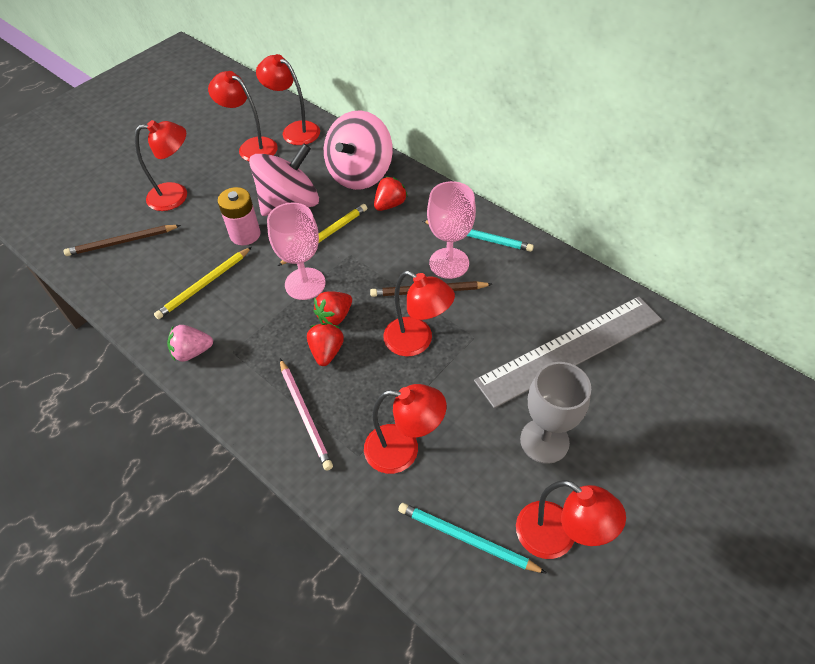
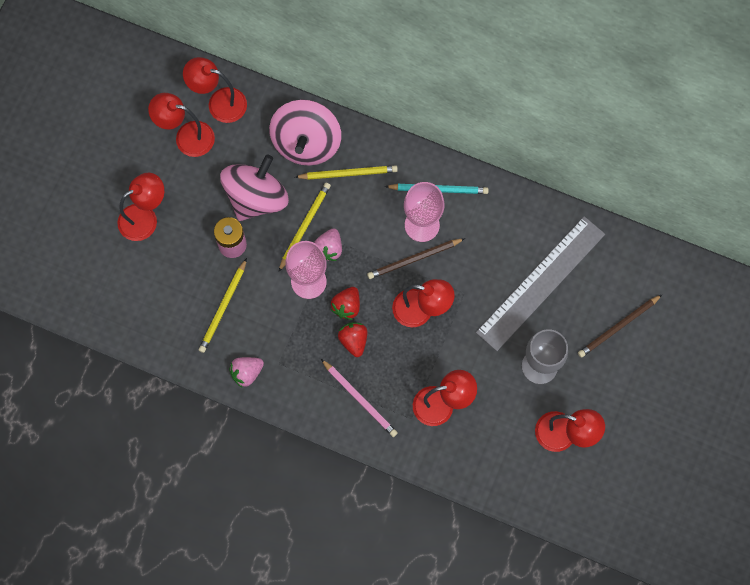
camera: 20 degrees left, 20 degrees up
brown pencil [64,225,181,256] -> brown pencil moved to [578,294,663,358]
red strawberry [374,176,408,211] -> yellow pencil [295,165,398,180]
turquoise pencil [398,503,547,574] -> none
none -> pink strawberry [314,228,342,261]

